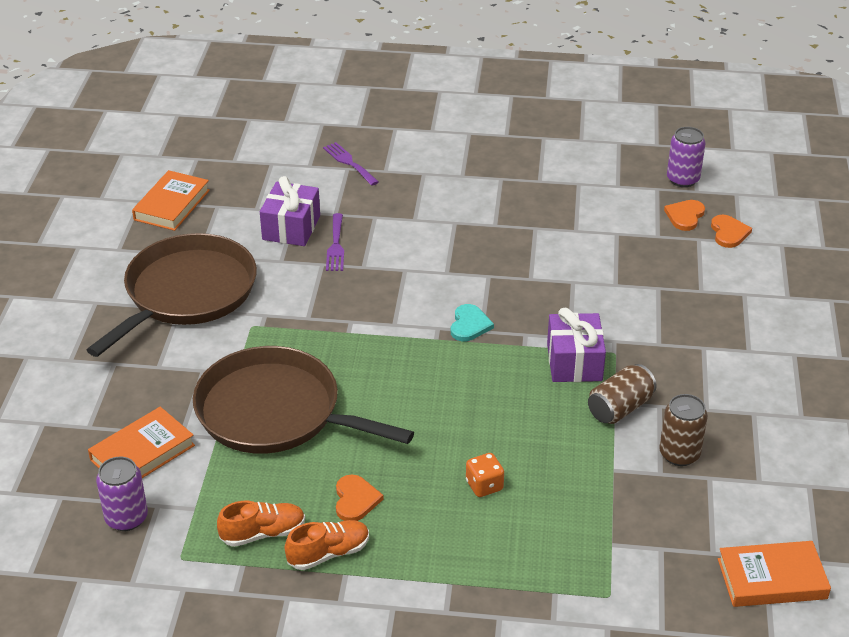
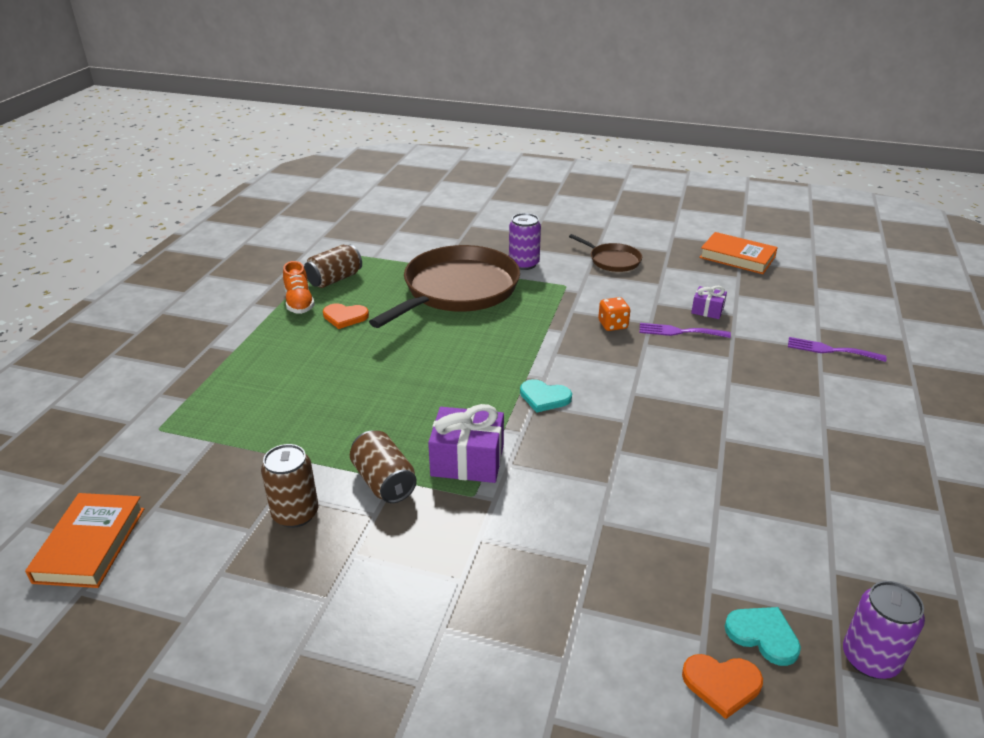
camera: 100 degrees right, 5 degrees down
brown pan [87,233,257,357] -> brown pan [569,234,642,272], size x0.47
orange book [88,407,195,478] -> none
purple can [96,457,148,531] -> purple can moved to [509,213,541,270]
orange shoe [217,501,305,547] -> brown can [304,245,362,288]
purple gift [260,176,320,246] -> purple gift [691,286,727,319], size x0.55
purple fork [323,142,379,186] -> purple fork turned 135 degrees counterclockwise [788,337,887,362]
orange dice [466,453,504,497] -> orange dice moved to [598,297,630,331]
orange heart [664,200,705,231] -> turquoise heart [725,607,801,666]

